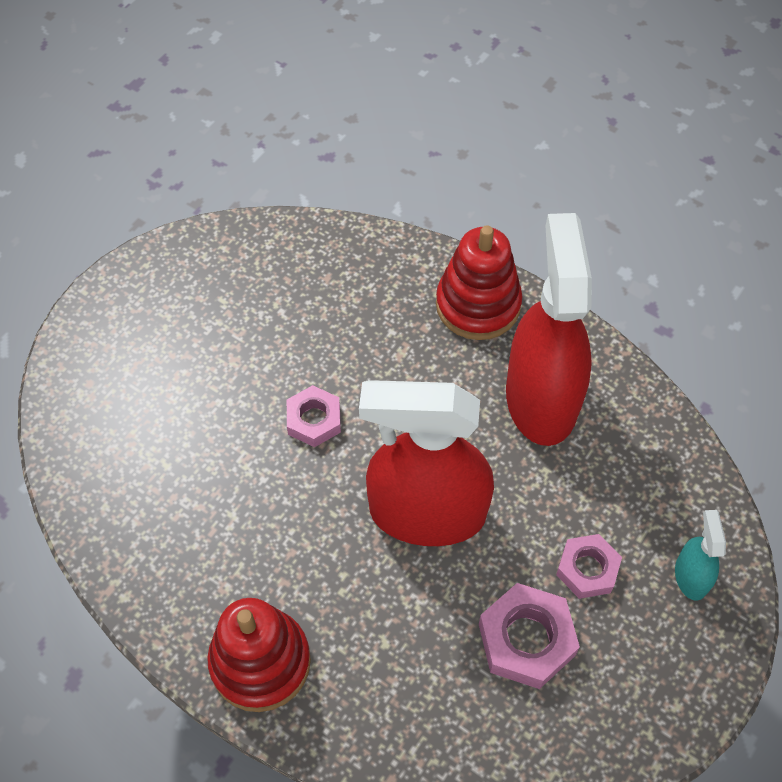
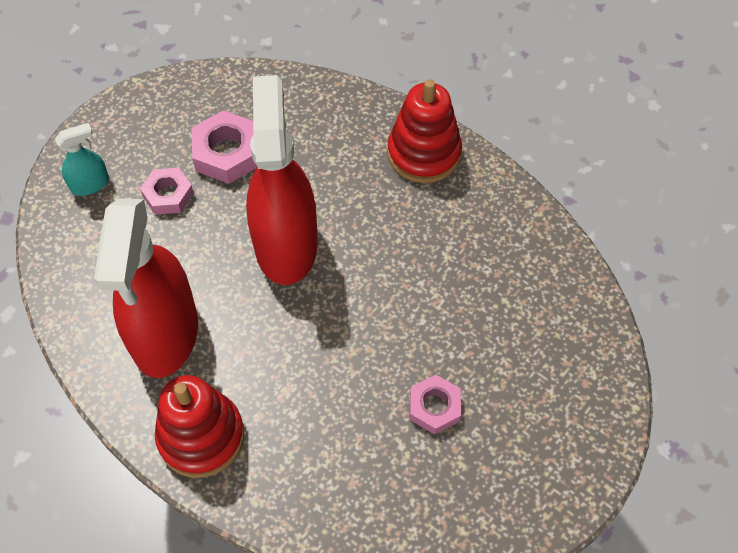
camera: 175 degrees left, 0 degrees up
pink nut [287,385,341,447] -> pink nut moved to [410,375,461,435]
red spray bottle [359,380,494,546] -> red spray bottle turned 105 degrees counterclockwise [246,75,317,285]
turquoise spray bottle [675,510,726,601] -> turquoise spray bottle turned 120 degrees counterclockwise [55,123,109,196]

